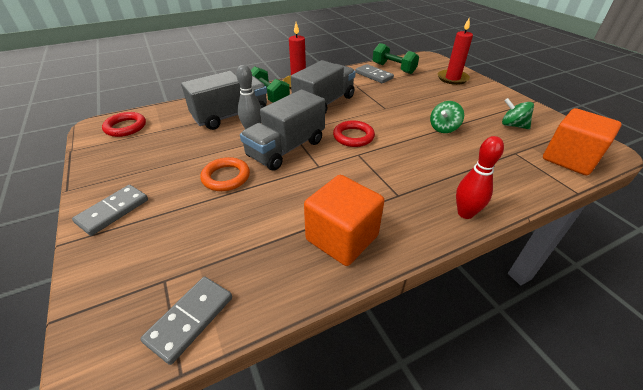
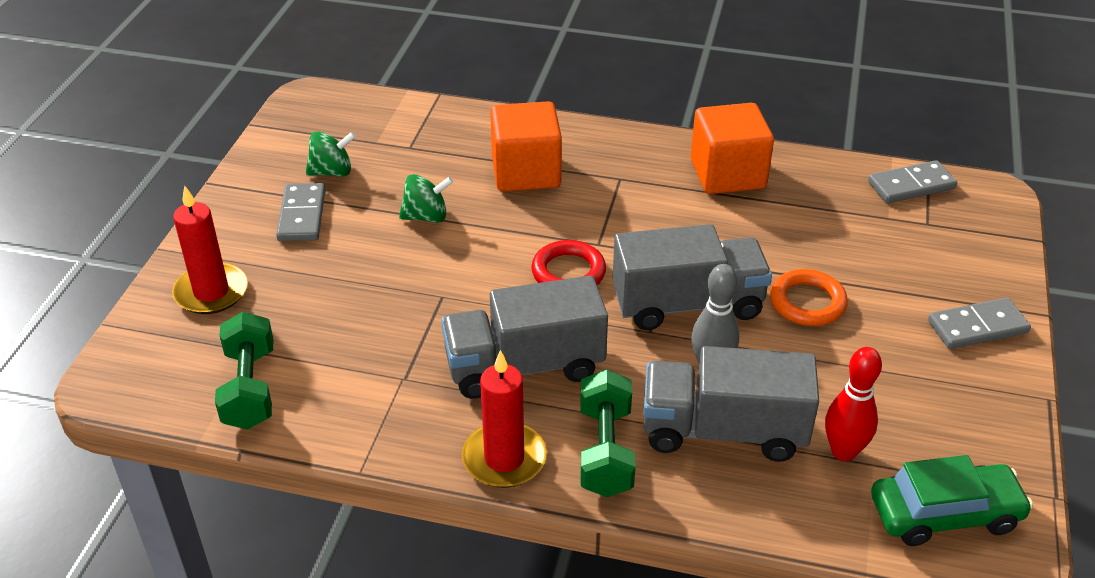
camera: 140 degrees left, 0 degrees up
red ring [102,112,146,137] -> green car [871,455,1033,546]
grey domino [355,64,394,83] -> grey domino moved to [276,183,325,241]
red bowling pin [456,136,504,219] -> red bowling pin moved to [825,347,882,461]
green spinning top [502,98,534,129] -> green spinning top turned 90 degrees counterclockwise [306,132,356,177]
orange cube [543,108,622,175] -> orange cube moved to [490,101,562,192]

